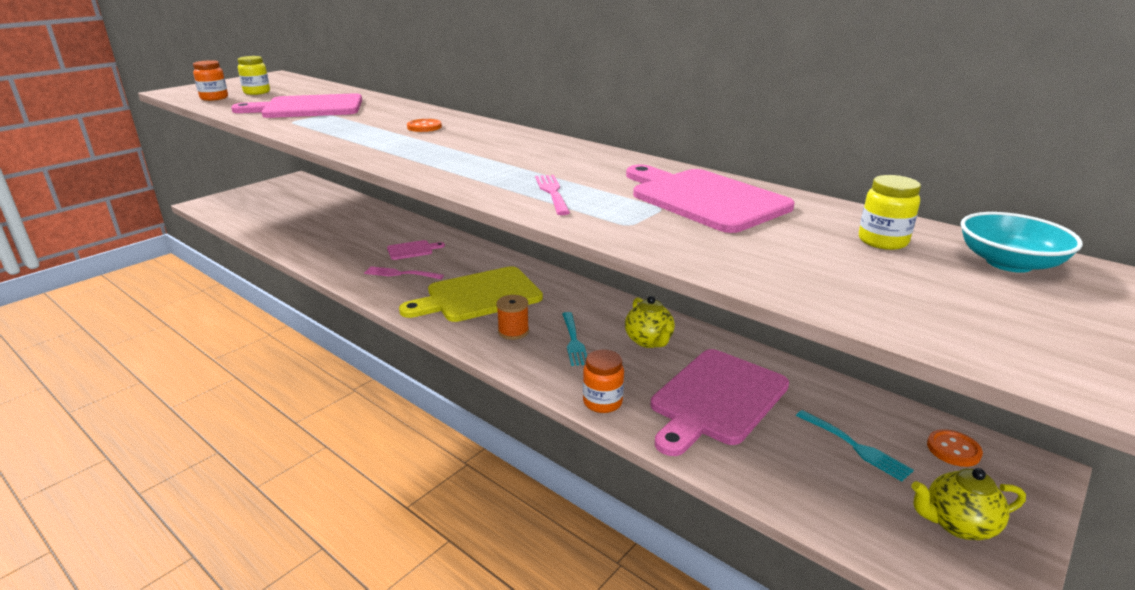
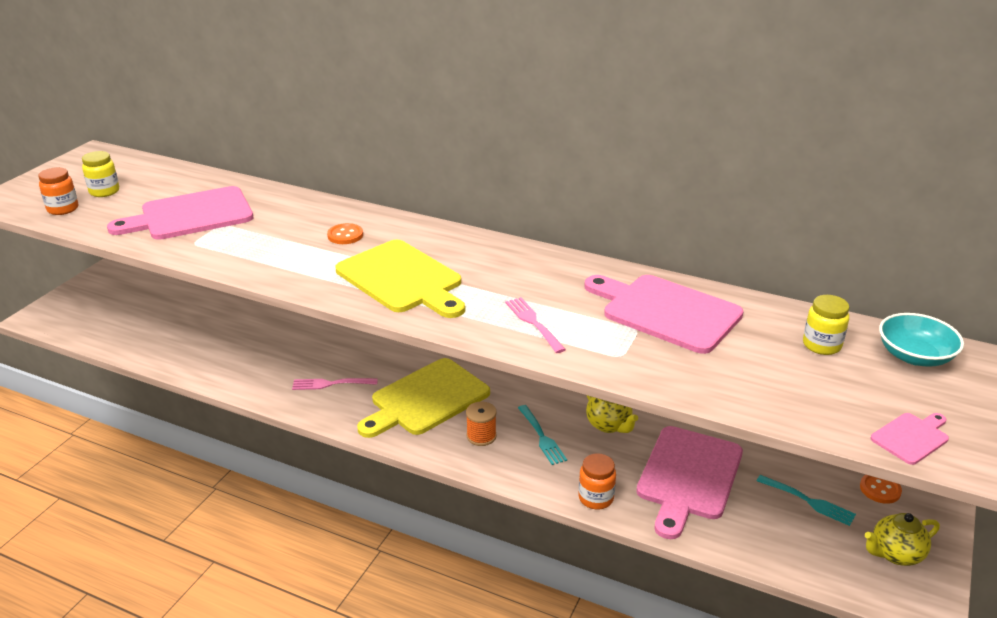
camera: 15 degrees left, 5 degrees up
pink cutting board [387,240,445,260] -> pink cutting board moved to [871,413,949,465]
none -> yellow cutting board [336,240,465,318]

